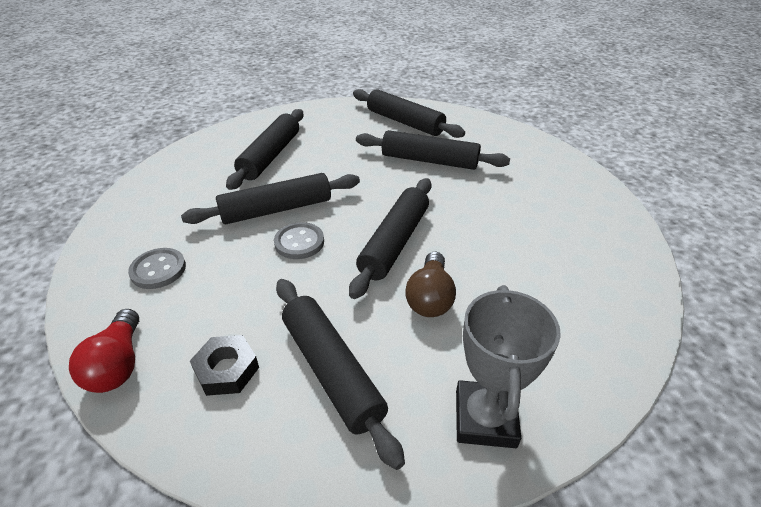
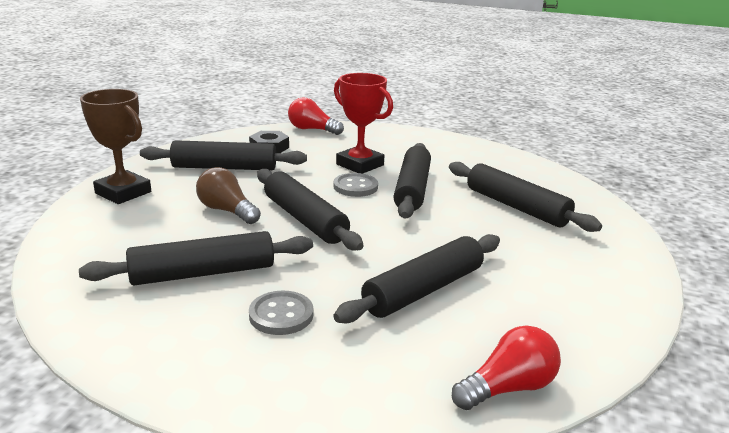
camera: 120 degrees right, 15 degrees down
grey button [128,248,186,289] -> grey button moved to [249,291,313,335]
black rolling pin [353,89,465,138] -> black rolling pin moved to [79,231,313,285]
grey trophy [456,285,561,448] -> brown trophy [80,89,151,204]
none -> red trophy [334,73,393,174]
none -> red light bulb [452,325,561,410]

